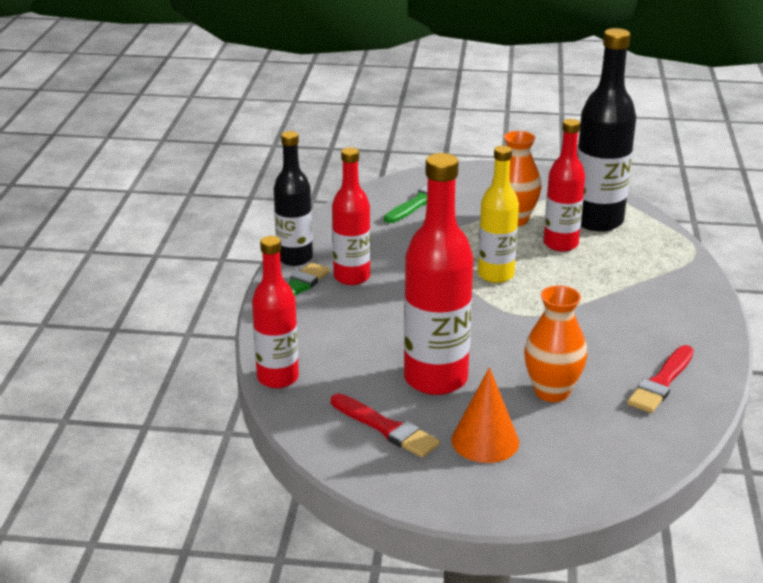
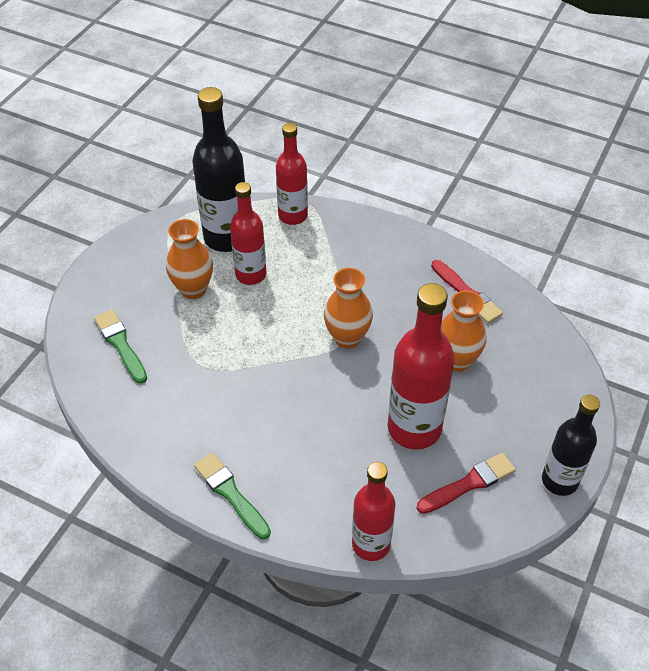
camera: 70 degrees left, 20 degrees up
black bottle [274,131,313,266] -> black bottle moved to [542,394,600,496]
red bottle [332,147,370,285] -> red bottle moved to [276,123,308,225]
orange cone [451,368,519,463] -> none
yellow bottle [478,146,519,283] -> none
none -> orange vase [324,268,373,349]

